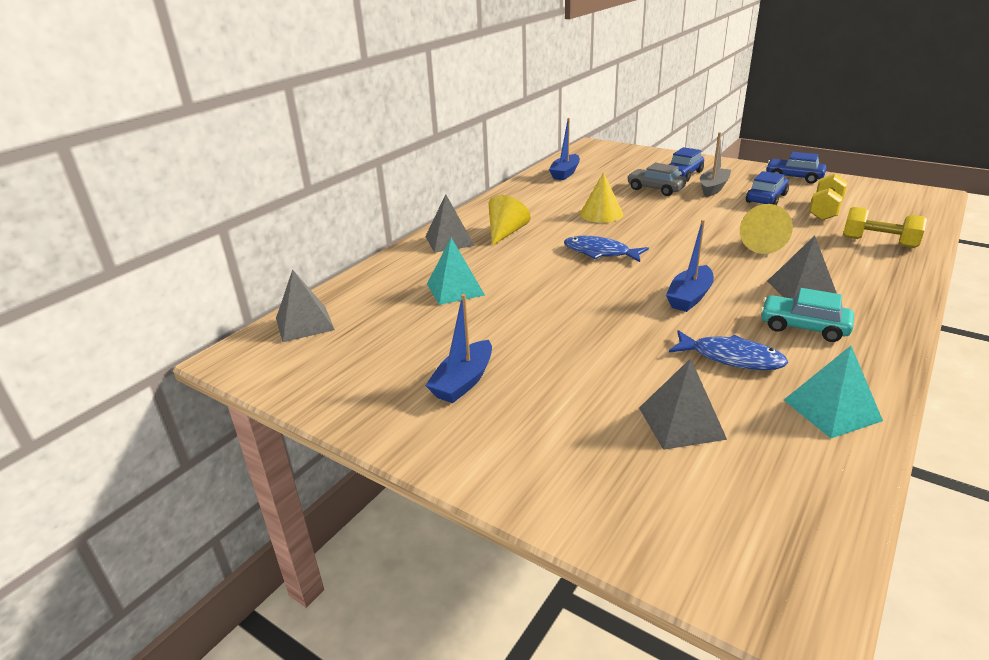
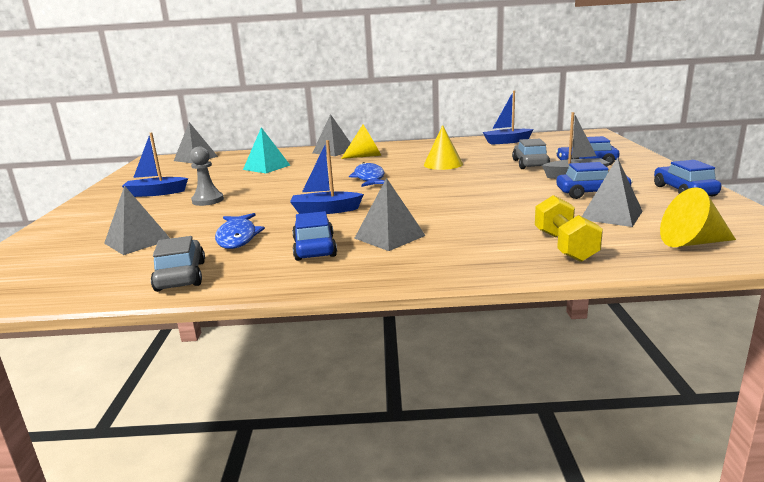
camera: 55 degrees right, 10 degrees down
yellow cone [740,204,793,254] -> yellow cone moved to [660,187,736,247]
turquoise car [760,288,854,342] -> blue car [292,211,337,261]
turquoise pyramid [784,346,883,438] -> grey car [151,236,205,292]
yellow dumbbell [809,173,848,220] -> grey pyramid [582,157,643,227]
none -> grey pawn [190,147,224,206]

